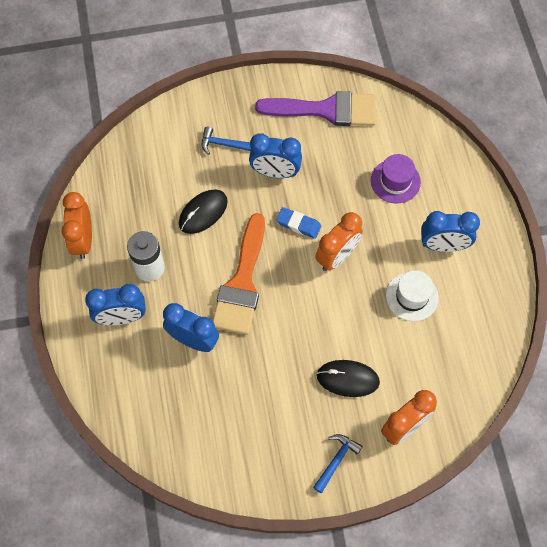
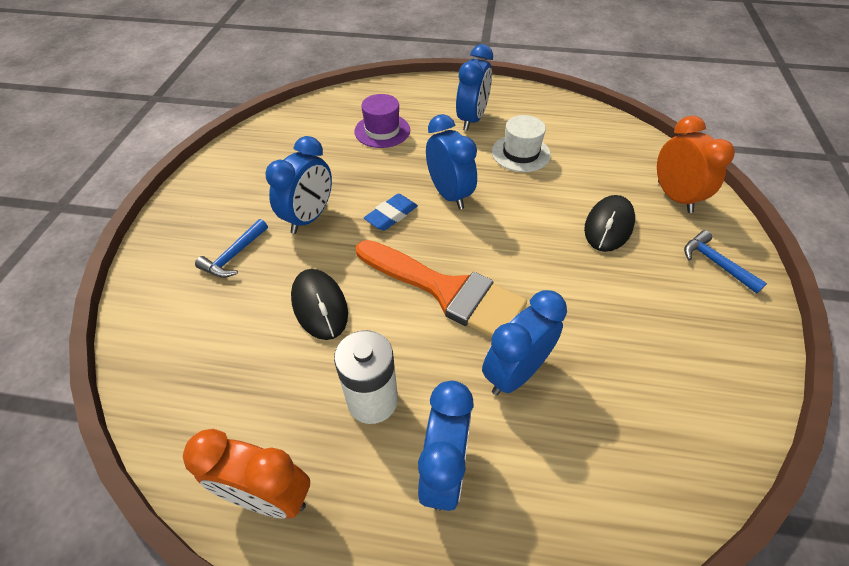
camera: 70 degrees left, 15 degrees down
purple brush [255,91,376,126] -> none
orange clock [315,212,363,271] -> blue clock [426,114,477,210]

